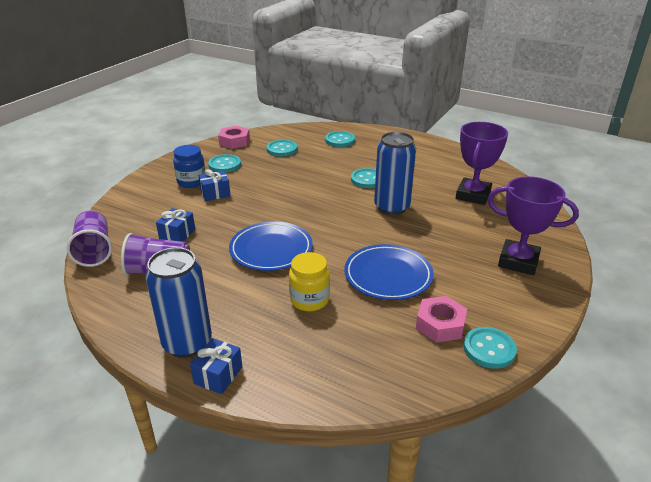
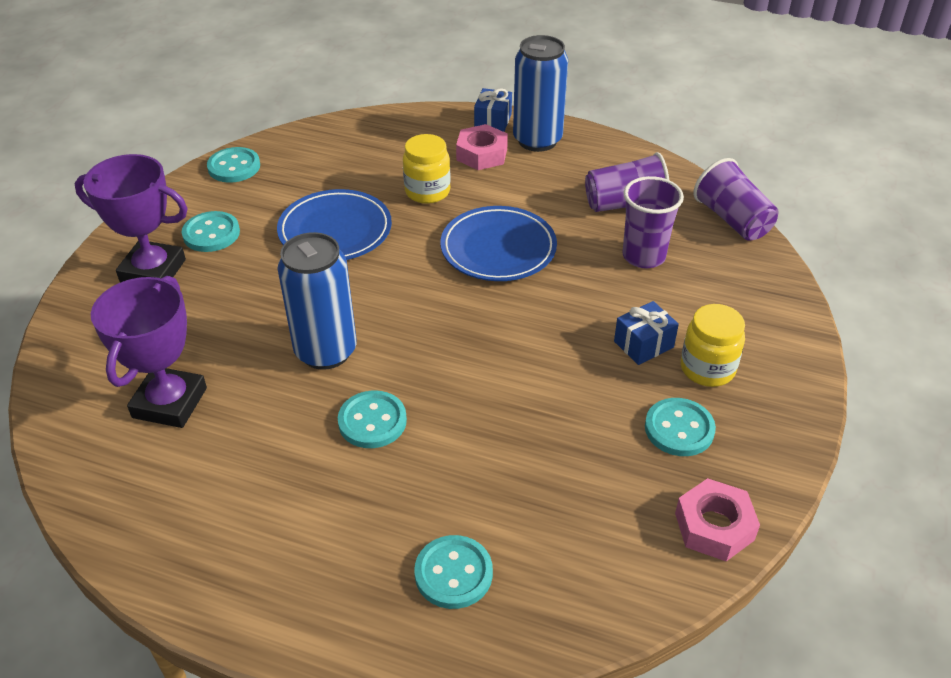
camera: 170 degrees right, 10 degrees up
blue gift [156,208,195,242] -> purple cup [623,176,684,268]
blue jar [173,145,205,188] -> yellow jar [681,304,745,387]
turquoise button [267,140,297,157] -> turquoise button moved to [182,211,240,252]
pink nut [416,296,467,343] -> pink nut moved to [456,124,508,170]

